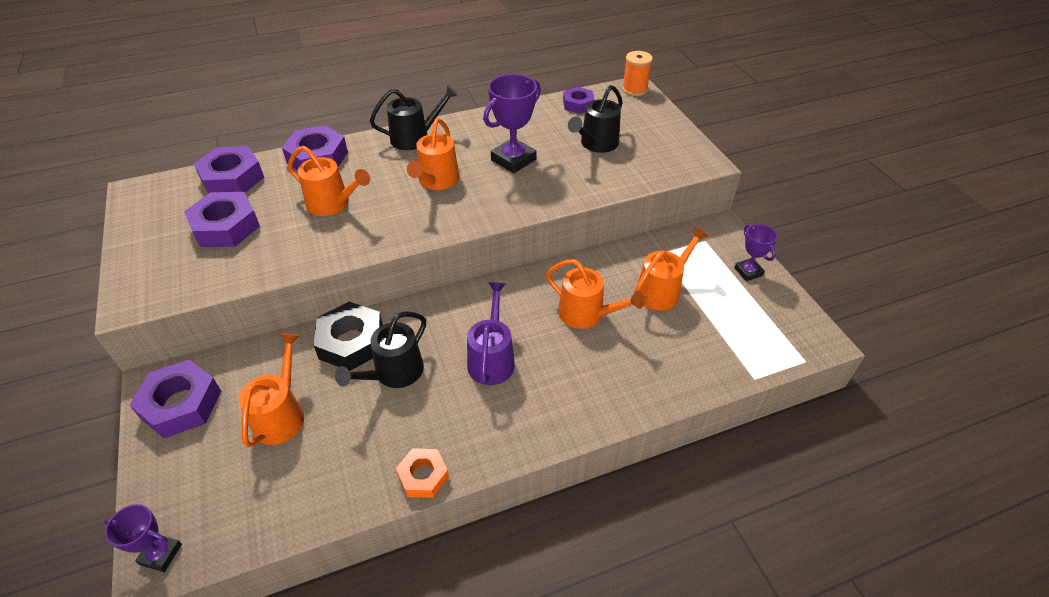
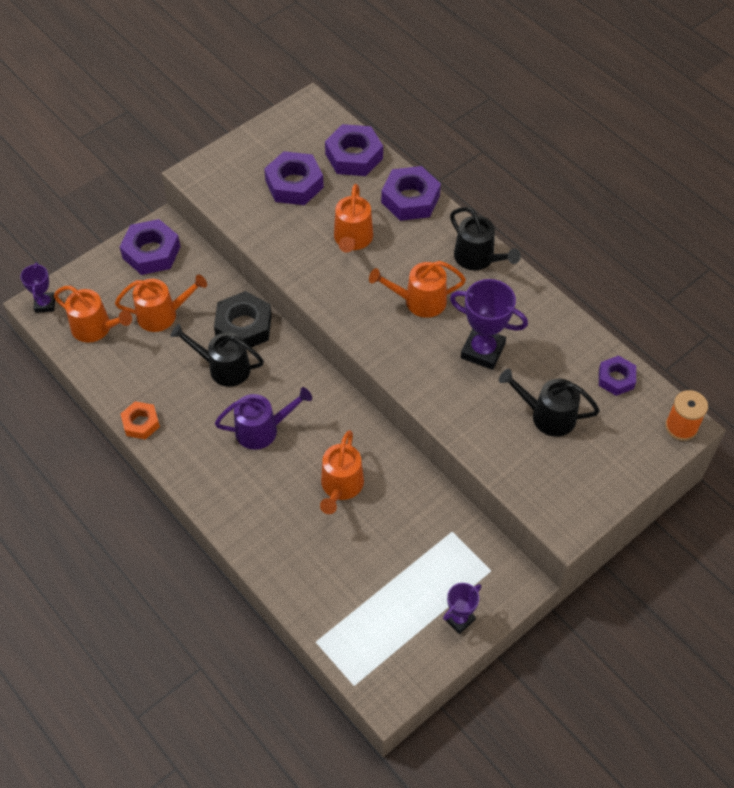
camera: 70 degrees right, 10 degrees up
orange watering can [634,227,708,311] -> orange watering can moved to [54,286,132,343]

